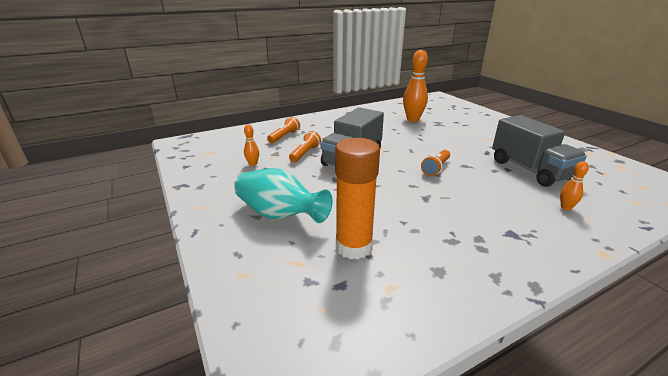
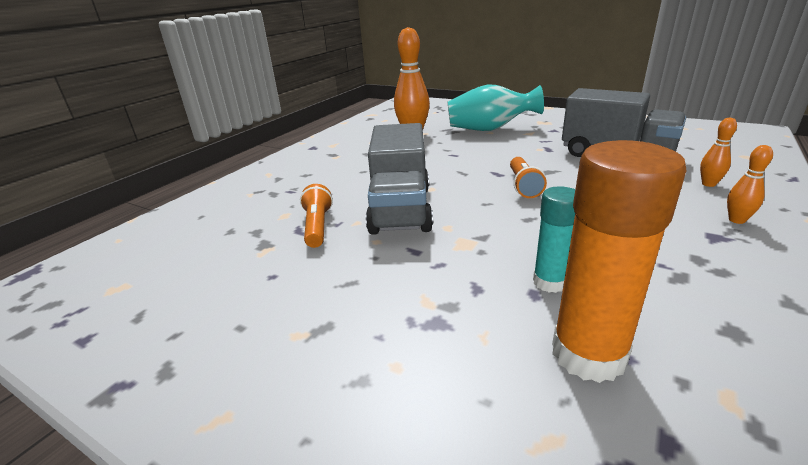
camera: 30 degrees left, 0 degrees up
turquoise vase [234,168,332,223] -> turquoise vase moved to [448,84,544,131]
orange bowling pin [244,125,259,166] -> orange bowling pin moved to [727,145,773,224]
orange flashlight [267,117,300,143] -> none
none -> turquoise glue stick [533,186,575,293]

